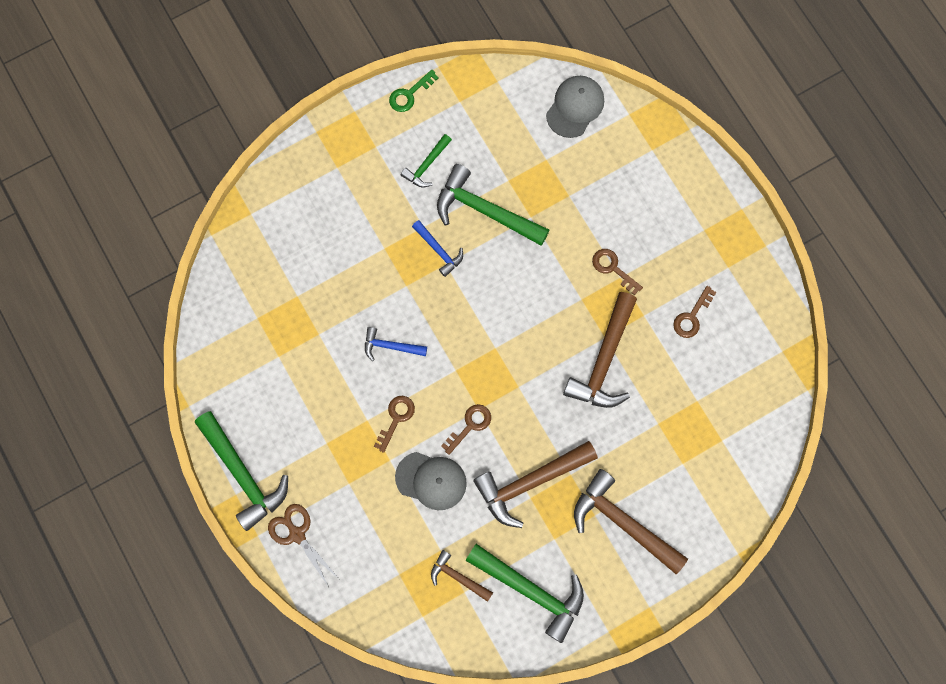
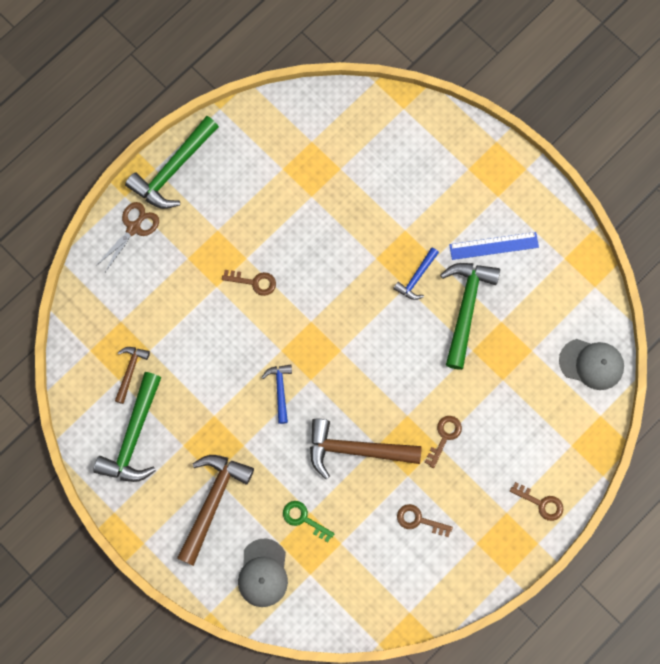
camera: 75 degrees right, 0 degrees up
blue hammer [365,327,427,361] -> blue hammer moved to [262,364,292,424]
green key [389,70,439,112] -> green key moved to [283,501,334,542]
grey cap [395,452,467,510] -> grey cap moved to [238,538,288,607]
green hammer [401,134,452,188] -> blue ruler [449,232,539,260]
brown key [441,404,491,455] -> brown key moved to [510,482,563,521]
brown hammer [473,441,598,528] -> none

